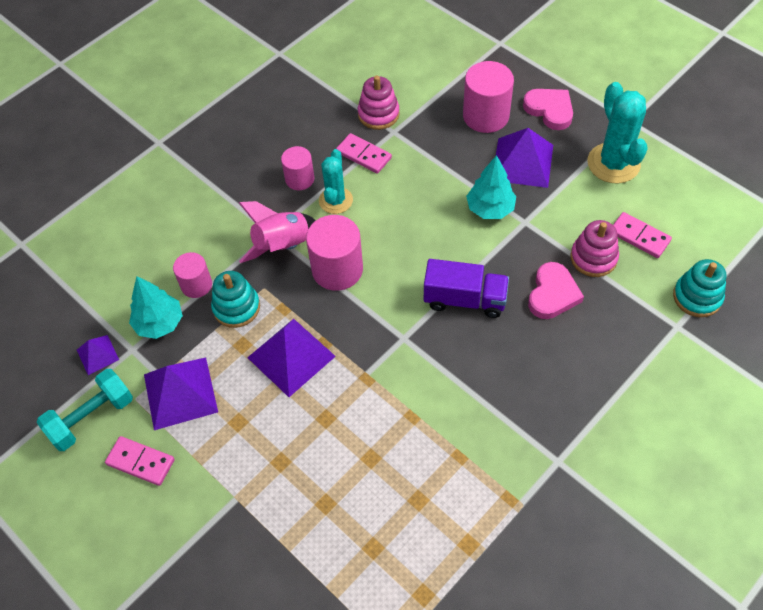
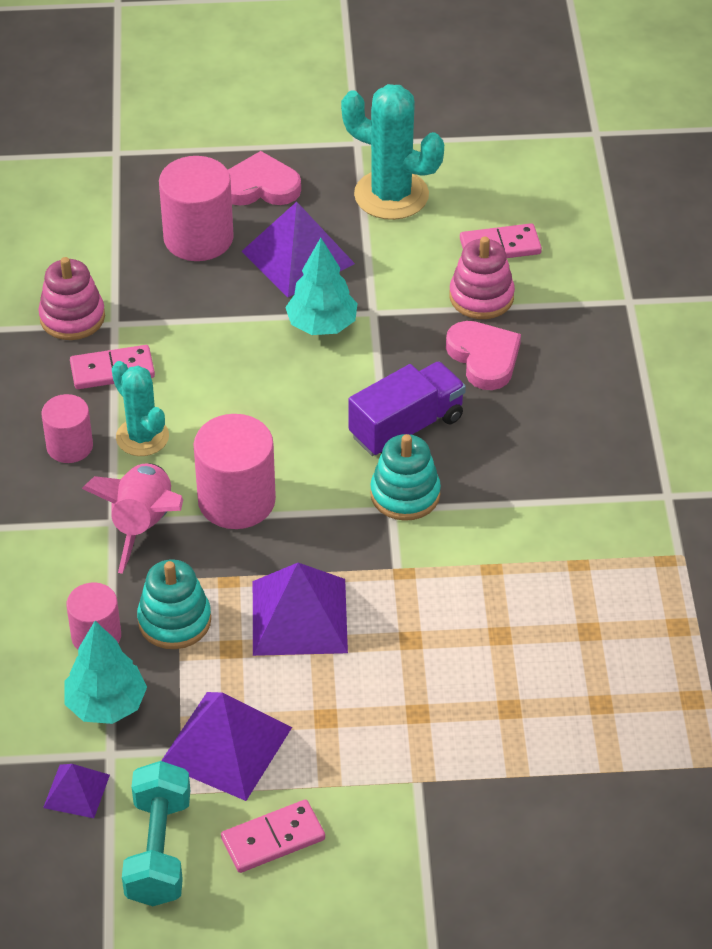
camera: 50 degrees left, 10 degrees down
turquoise stacking toy [673,259,727,317] -> turquoise stacking toy moved to [370,434,441,521]

